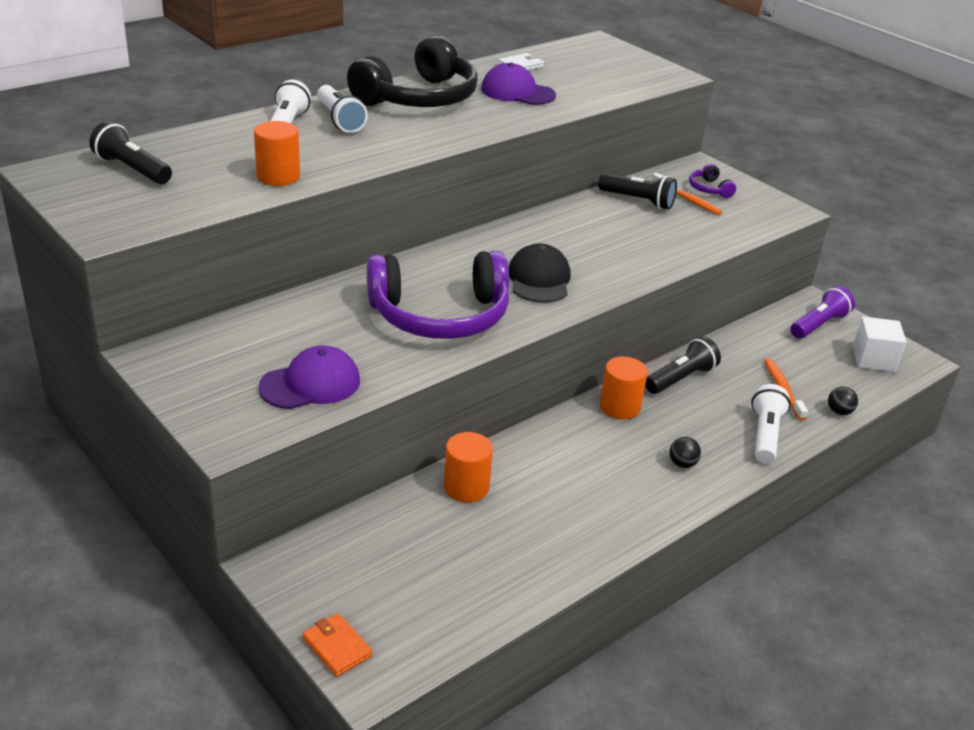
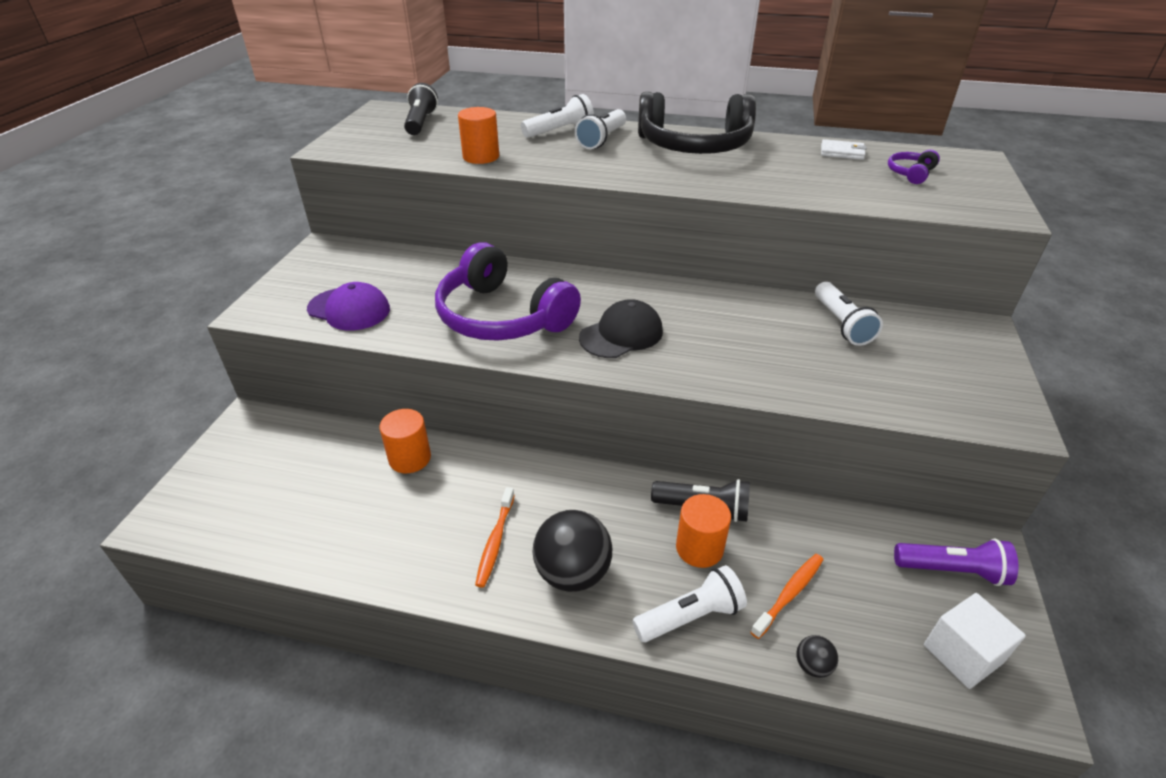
camera: 55 degrees right, 5 degrees up
orange wallet [303,613,372,677] -> none
purple cap [481,62,556,105] -> none
black flashlight [598,173,677,209] -> white flashlight [815,282,883,346]
orange cylinder [600,357,647,419] -> orange cylinder moved to [676,494,731,568]
orange toothbrush [652,173,722,215] -> orange toothbrush moved to [475,487,515,587]
black ball [669,437,701,468] -> black ball [532,510,612,592], size x2.21
purple headphones [689,164,736,198] -> purple headphones moved to [888,150,940,184]

